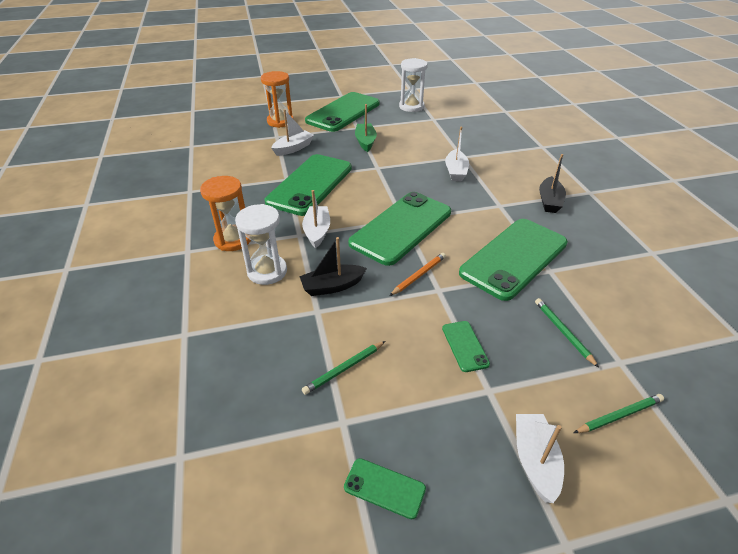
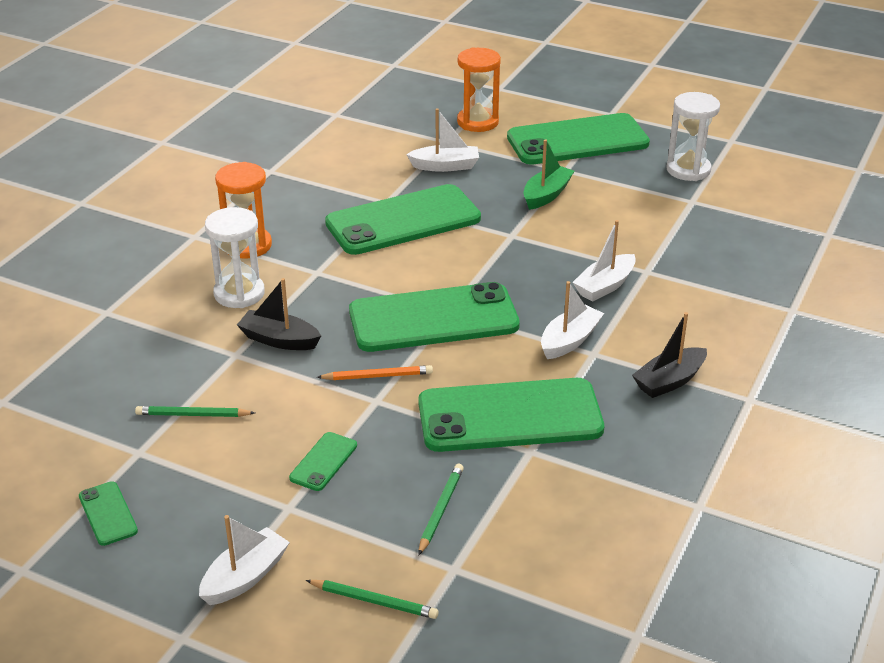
camera: 40 degrees right, 5 degrees down
white boat [302,190,330,248] -> white boat moved to [541,281,604,359]

